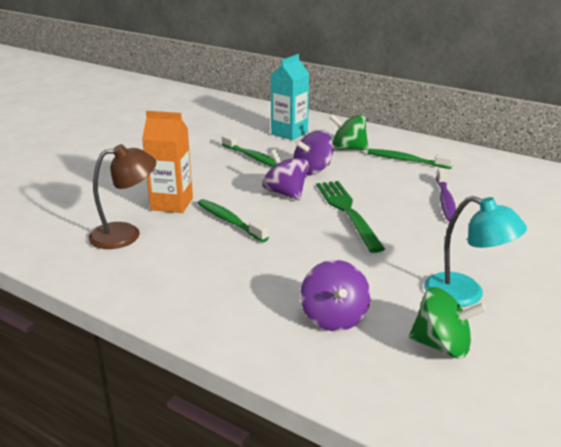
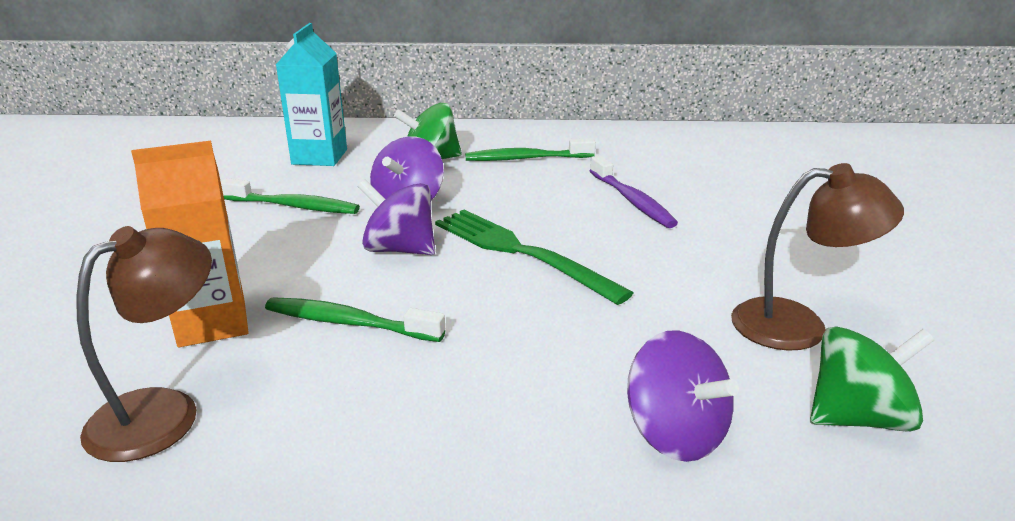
camera: 30 degrees left, 0 degrees up
turquoise lamp [424,196,527,307] -> brown lamp [731,163,904,351]

